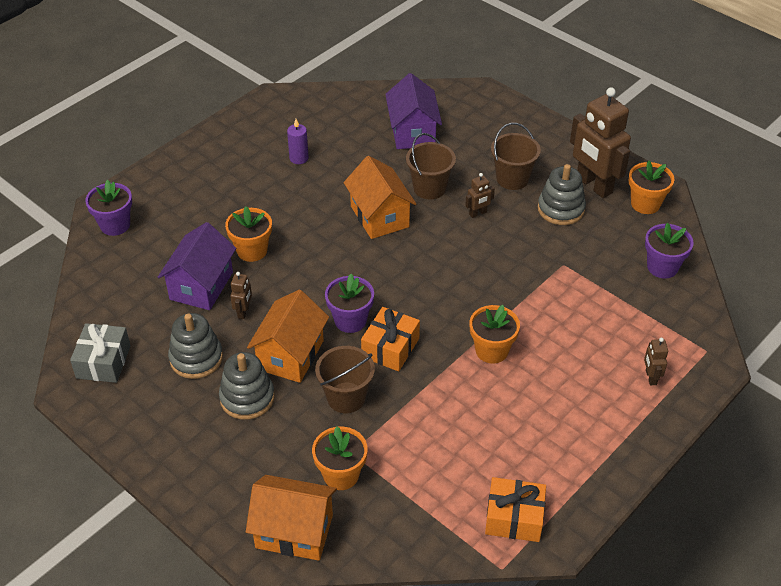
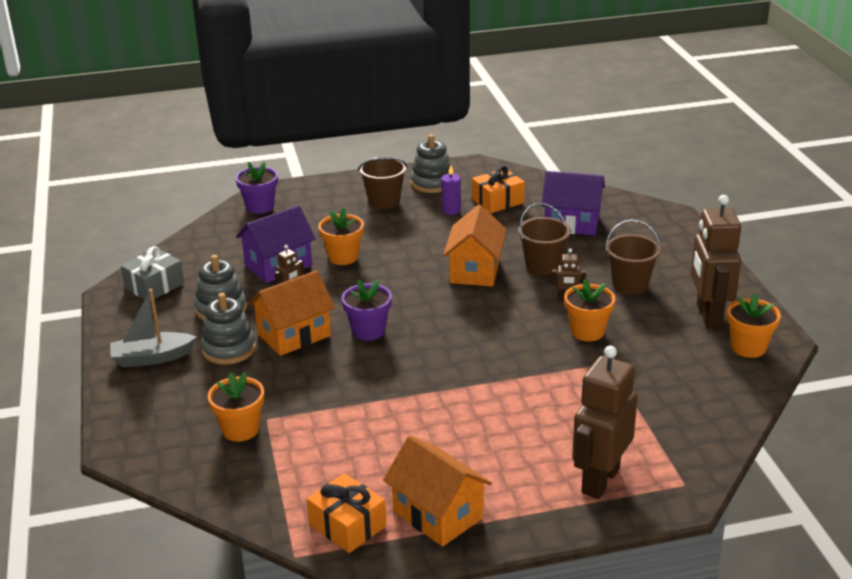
camera: 35 degrees right, 15 degrees down
orange house [246,475,337,561] -> orange house moved to [383,435,492,547]
brown bucket [315,346,375,413] -> brown bucket moved to [358,157,407,209]
orange gift [361,307,420,371] -> orange gift moved to [472,165,525,213]
purple house [385,73,442,149] -> purple house turned 75 degrees clockwise [541,171,605,236]
orange flower pot [469,305,520,364] -> orange flower pot moved to [564,278,615,341]
grey stacking toy [538,164,586,225] -> grey stacking toy moved to [410,134,451,193]
brown robot [644,338,668,385] -> brown robot [572,346,638,499], size x2.31
purple flower pot [645,223,694,279] -> none
none -> grey boat [110,289,197,367]

